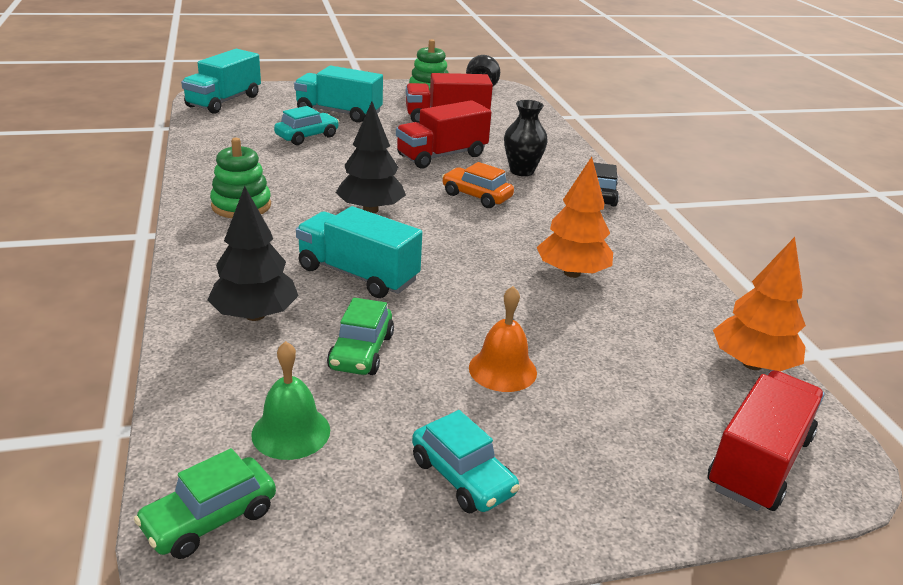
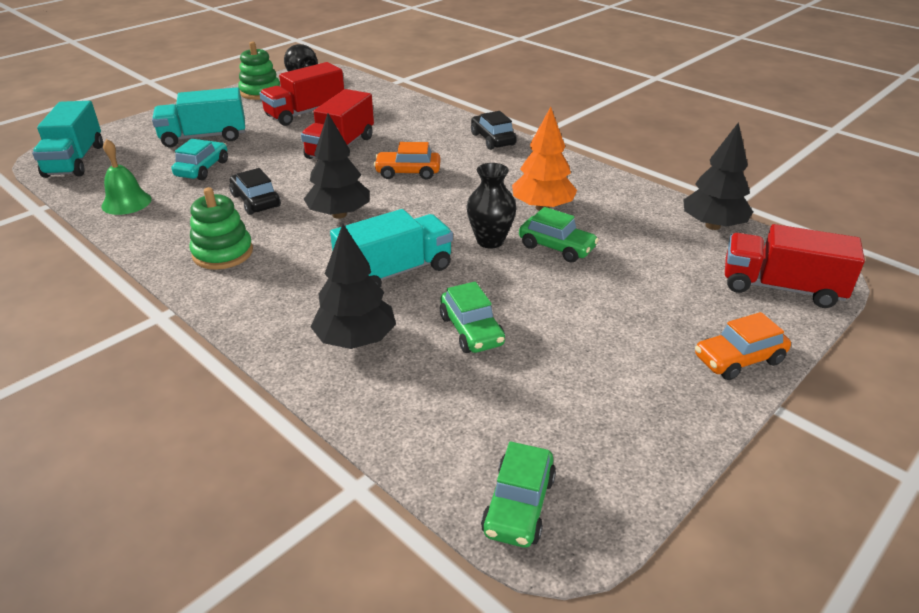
camera: 30 degrees left, 5 degrees up
green bell [251,341,330,460] -> green bell moved to [102,139,152,215]
turquoise truck [296,206,422,298] -> turquoise truck turned 150 degrees clockwise [330,209,453,288]
turquoise car [412,410,520,513] -> none
orange bell [469,286,537,392] -> none
black vase [504,100,548,176] -> black vase moved to [467,163,517,248]
red truck [708,370,824,511] -> red truck turned 75 degrees counterclockwise [725,224,865,308]
orange tree [713,237,806,371] -> black tree [683,122,753,230]
none -> black car [230,168,281,215]
none -> green car [519,207,599,263]
none -> orange car [695,312,791,380]

